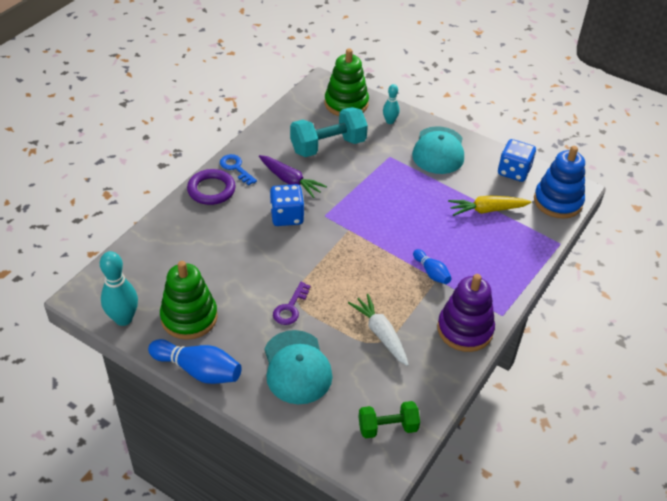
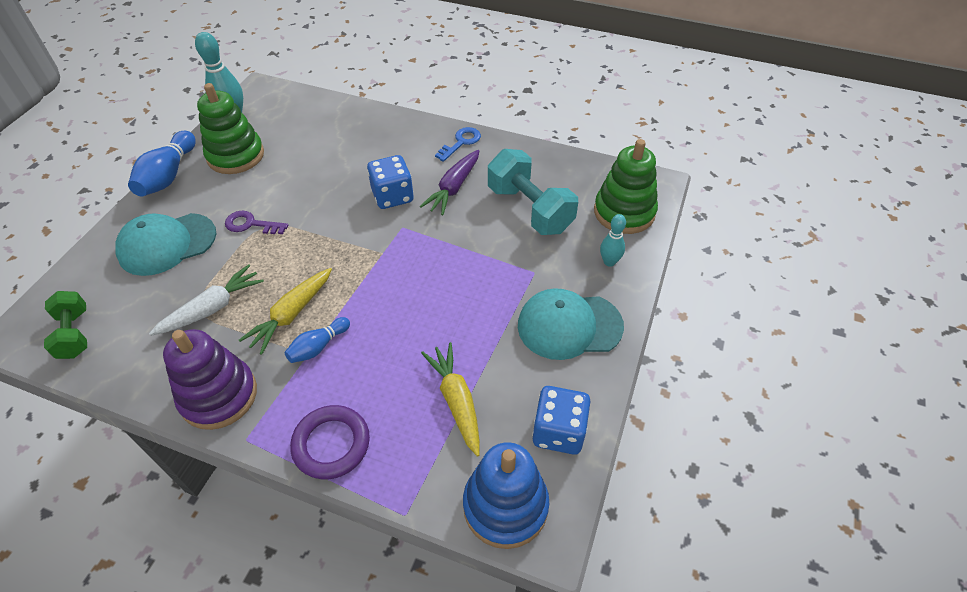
camera: 80 degrees right, 5 degrees up
purple ring [187,169,236,205] -> purple ring moved to [290,405,370,479]
none -> yellow carrot [239,268,332,355]

